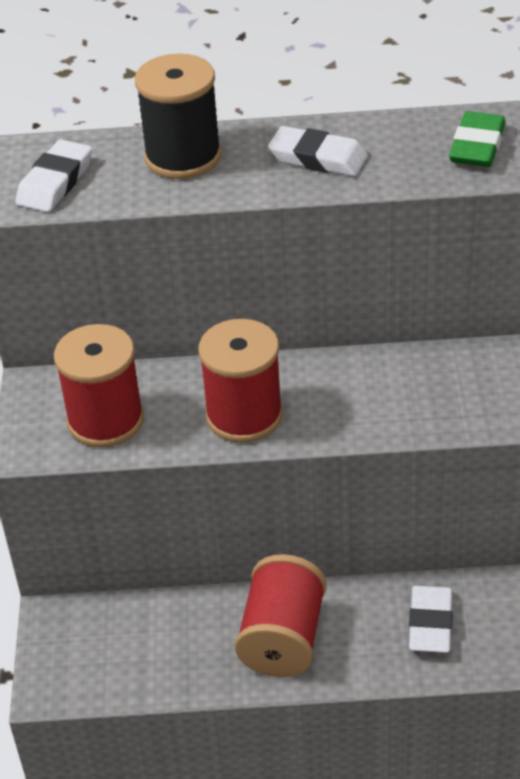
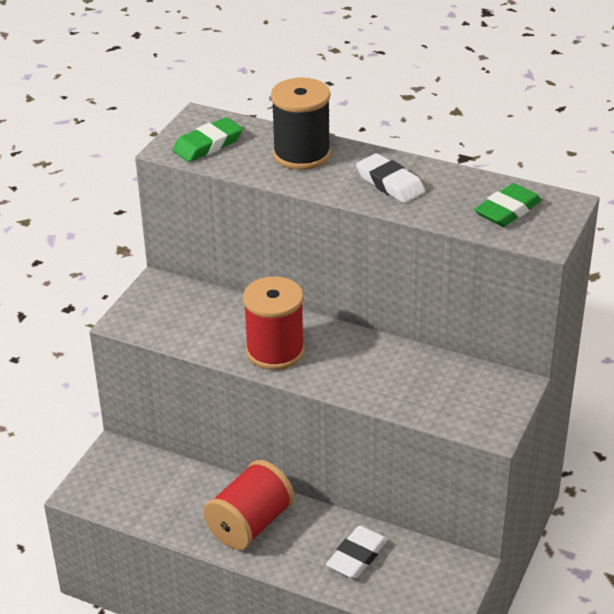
camera: 25 degrees right, 5 degrees down
white eraser [16,139,92,212] -> green eraser [173,117,243,162]
red spool [54,324,144,448] -> none

